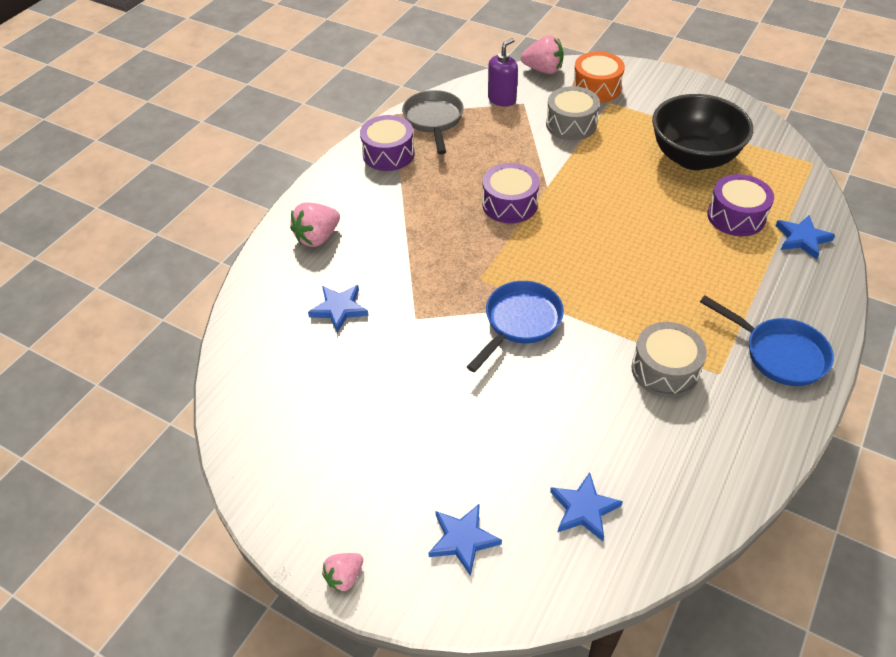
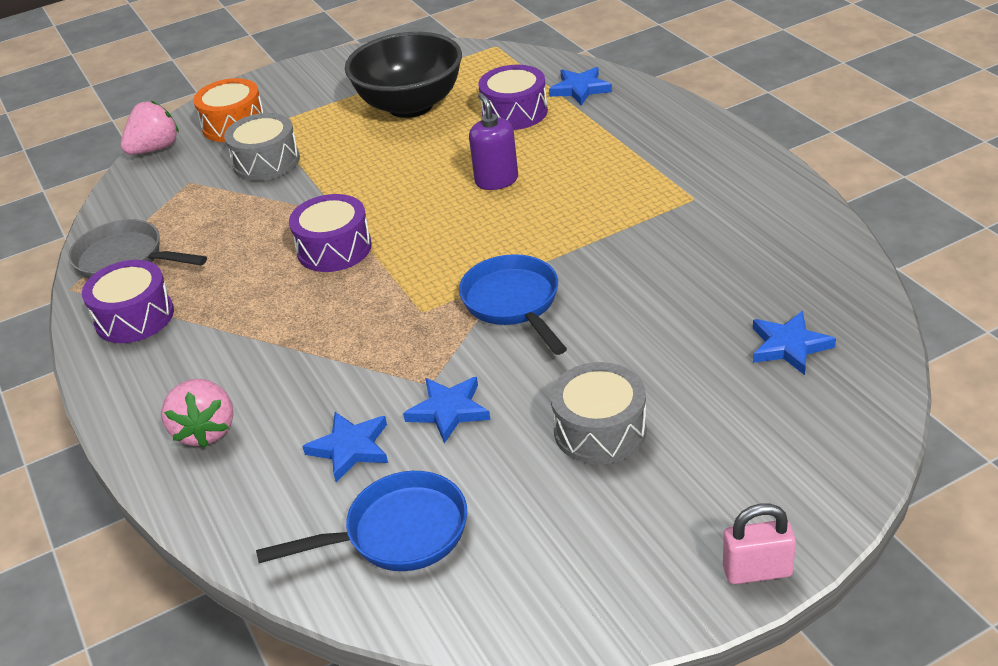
camera: 55 degrees left, 10 degrees down
pink strawberry [322,553,363,593] -> pink padlock [723,503,796,585]
blue star [428,504,502,576] -> blue star moved to [403,377,490,443]
purple soap dispenser [488,38,518,107] -> purple soap dispenser moved to [469,93,518,190]
grey drum [631,322,707,397] -> grey drum moved to [551,362,647,464]
blue pan [700,296,834,386] -> blue pan moved to [256,471,467,571]

